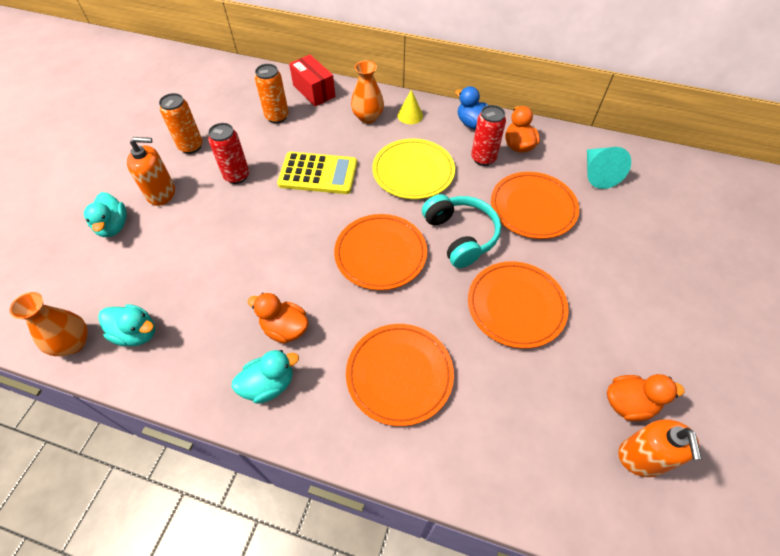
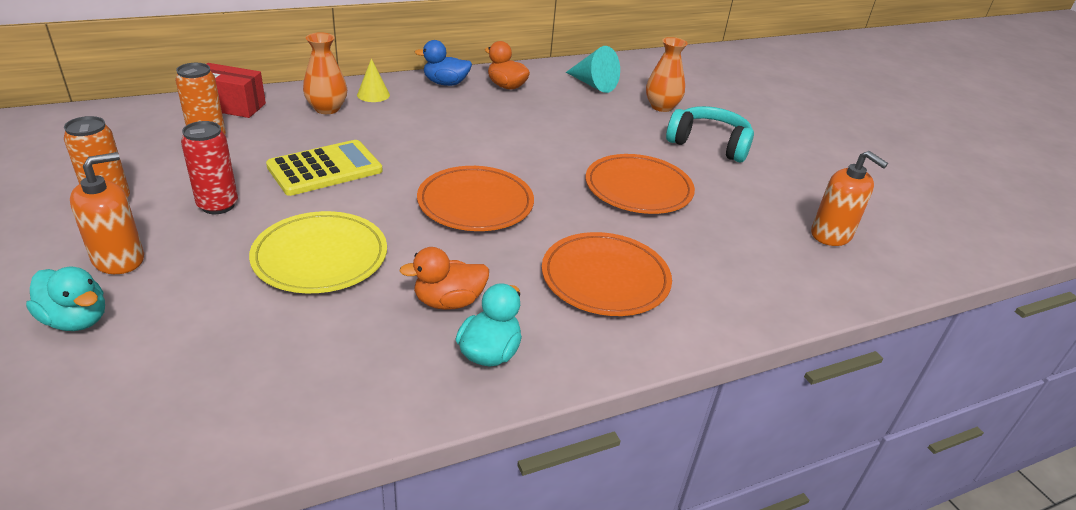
camera: 45 degrees left, 20 degrees down
orange vase [9,292,88,356] -> orange vase moved to [646,37,688,112]
turquoise duck [98,304,155,346] -> none
yellow plate [372,139,455,199] -> yellow plate moved to [249,211,387,293]
turquoise headphones [422,194,501,268] -> turquoise headphones moved to [666,106,754,163]
red can [471,105,506,166] -> none
orange plate [491,172,579,239] -> none
orange duck [607,374,685,421] -> none

